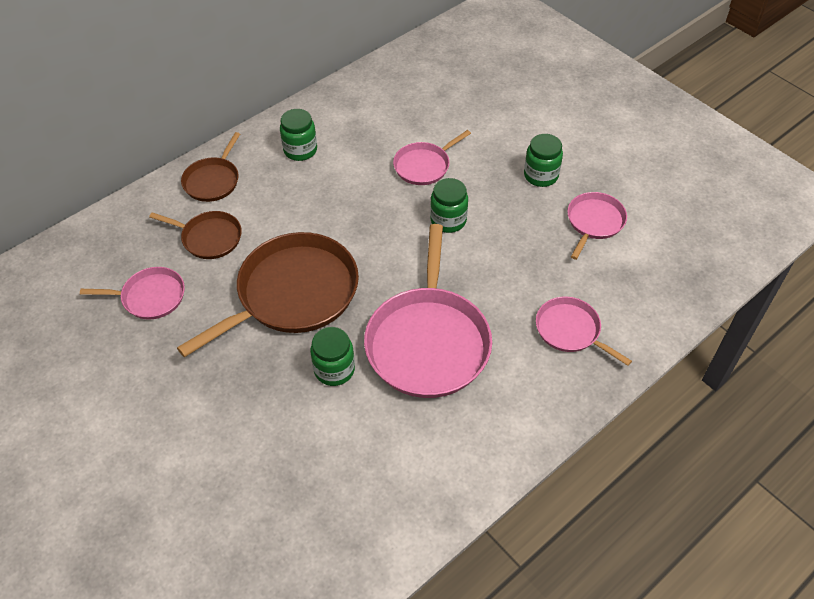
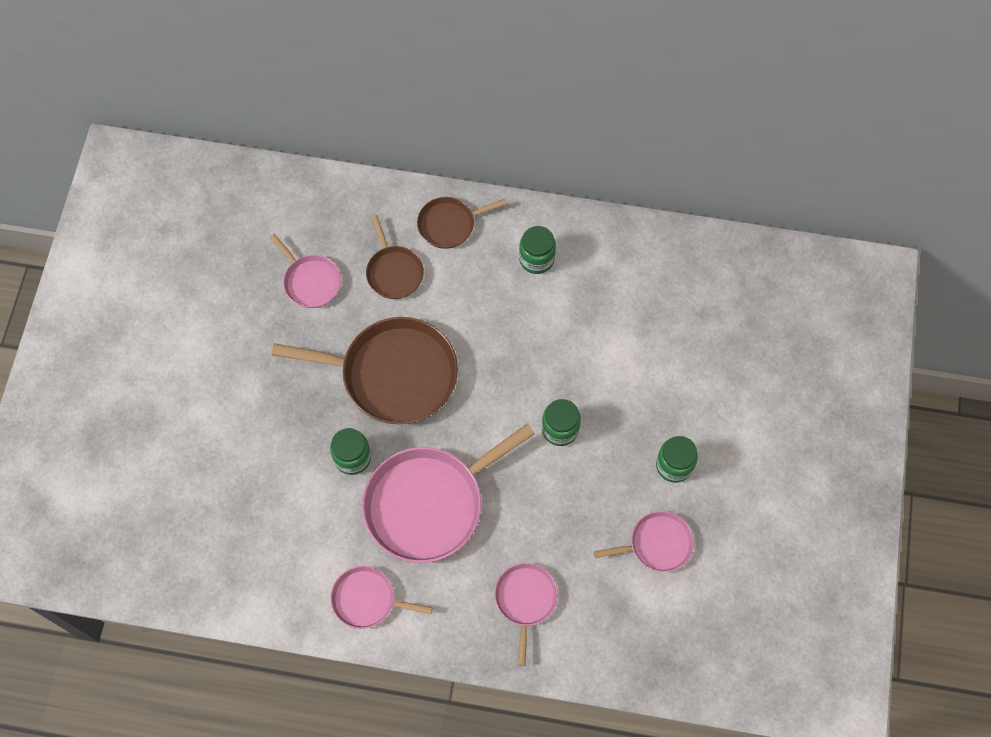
camera: 50 degrees right, 15 degrees up
pink pan [393,130,471,185] -> pink pan moved to [331,566,432,629]

